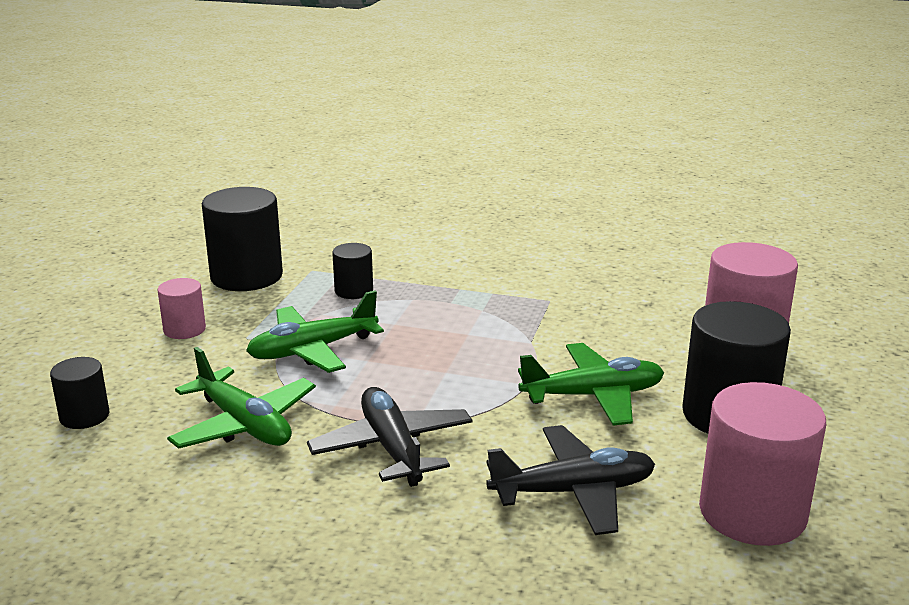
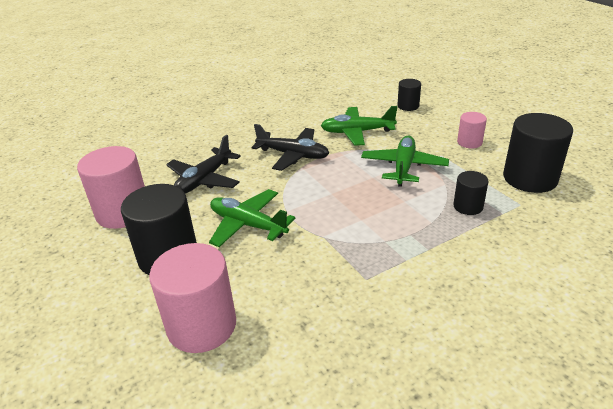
camera: 135 degrees right, 10 degrees up
green plane [518,343,664,426] -> green plane turned 90 degrees clockwise [209,189,295,247]

